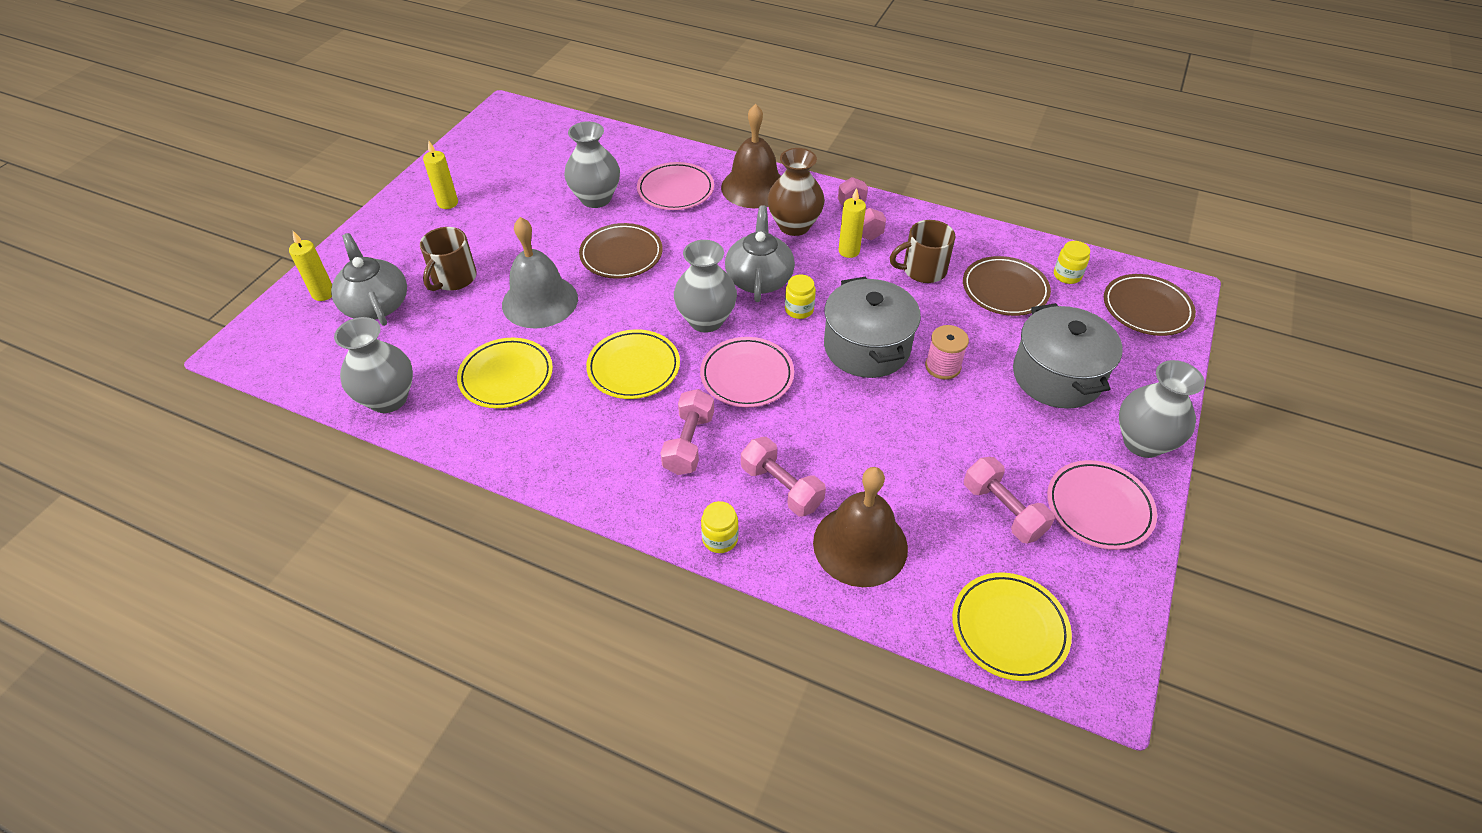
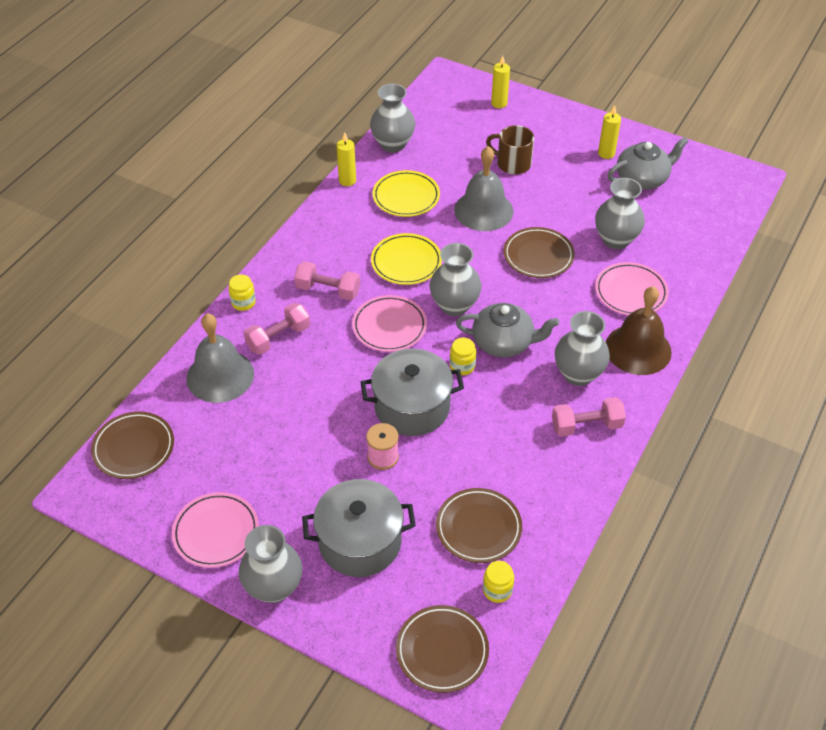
camera: 95 degrees right, 0 degrees up
grey teapot [331,233,407,326] -> grey teapot moved to [608,137,689,190]
brown vase [767,148,825,236] -> grey vase [555,311,610,386]
brown bell [813,467,908,587] -> grey bell [186,313,254,403]
yellow candle [838,188,866,258] -> yellow candle moved to [337,132,356,186]
brown mug [890,220,956,283] -> none
yellow plate [952,572,1072,681] -> brown plate [91,412,174,479]
pink dumbbell [964,457,1055,544] -> none

